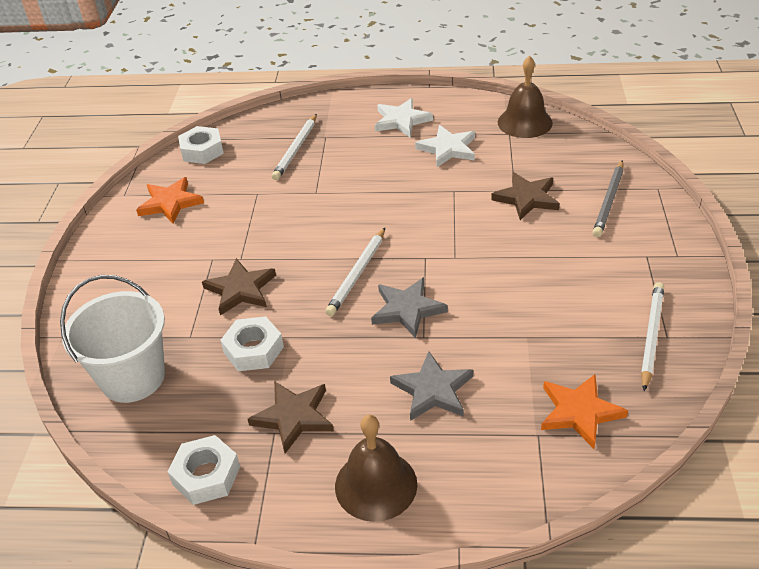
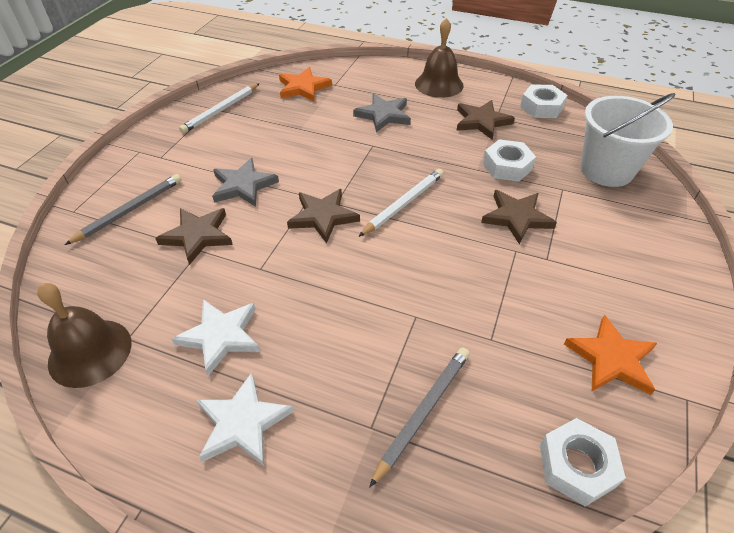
camera: 165 degrees left, 5 degrees up
white pencil [272,114,317,180] -> grey pencil [370,347,470,487]
grey star [371,277,448,338] -> grey star moved to [212,158,279,207]
none -> brown star [287,189,360,244]

